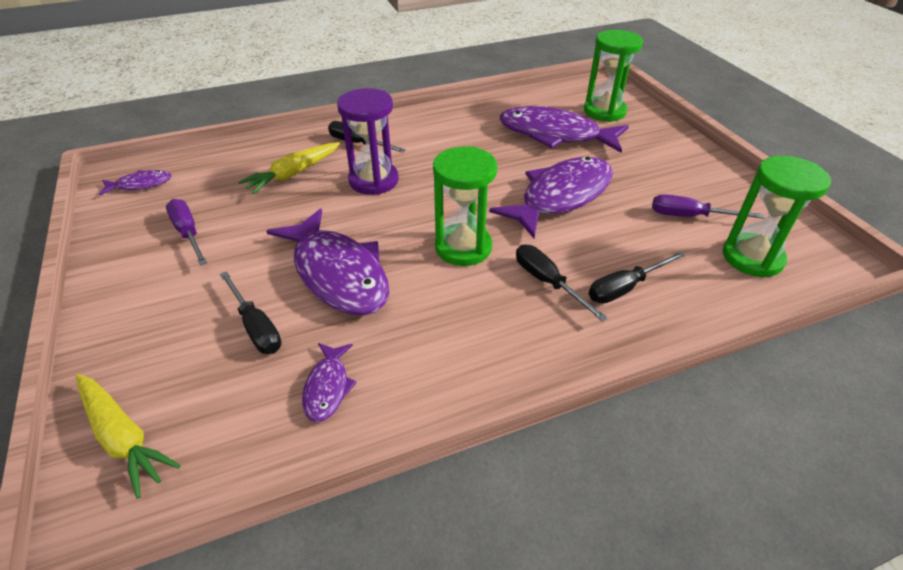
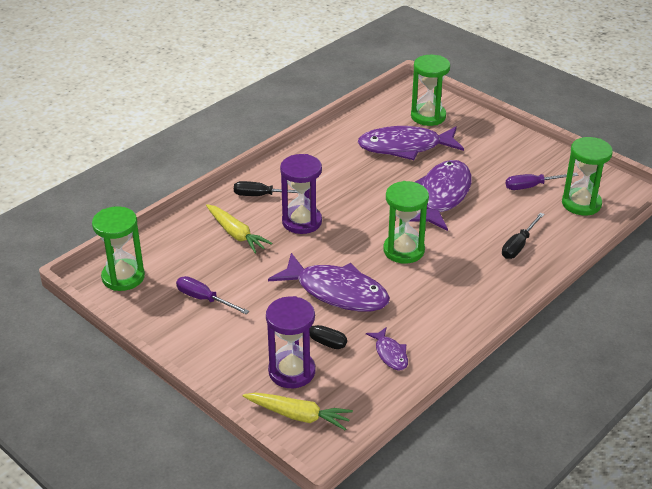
camera: 25 degrees left, 5 degrees down
purple fish [99,170,172,196] -> green hourglass [92,206,145,291]
yellow carrot [238,142,340,194] -> yellow carrot turned 60 degrees counterclockwise [206,204,272,254]
black screwdriver [516,244,608,322] -> none
none -> purple hourglass [266,296,316,388]

